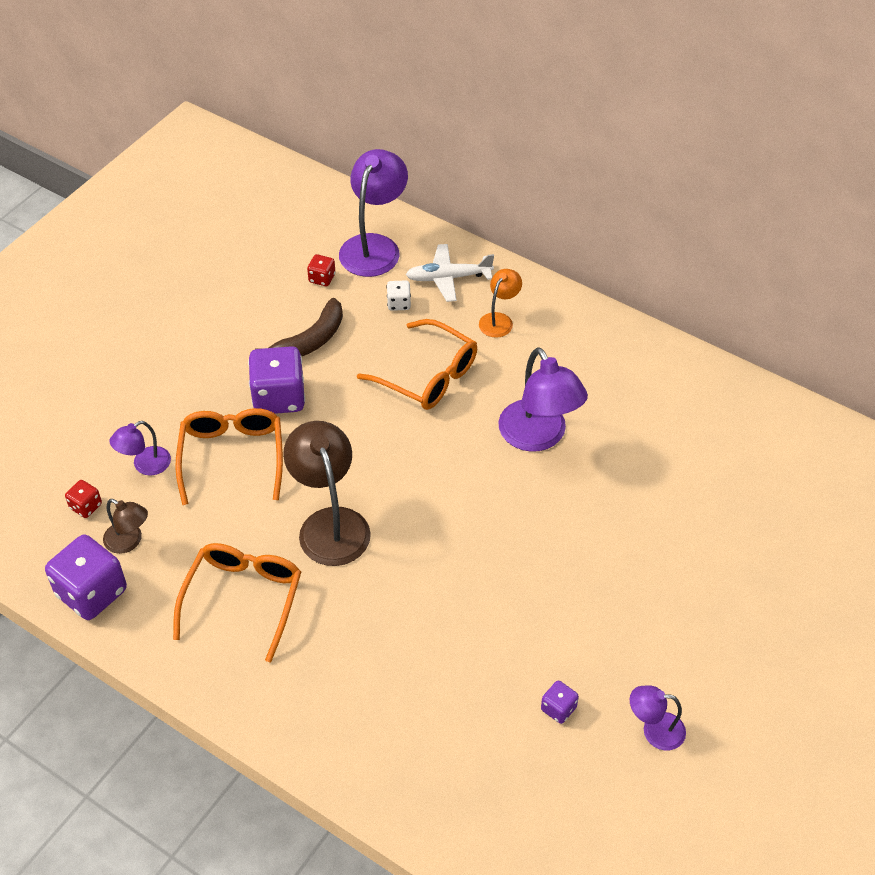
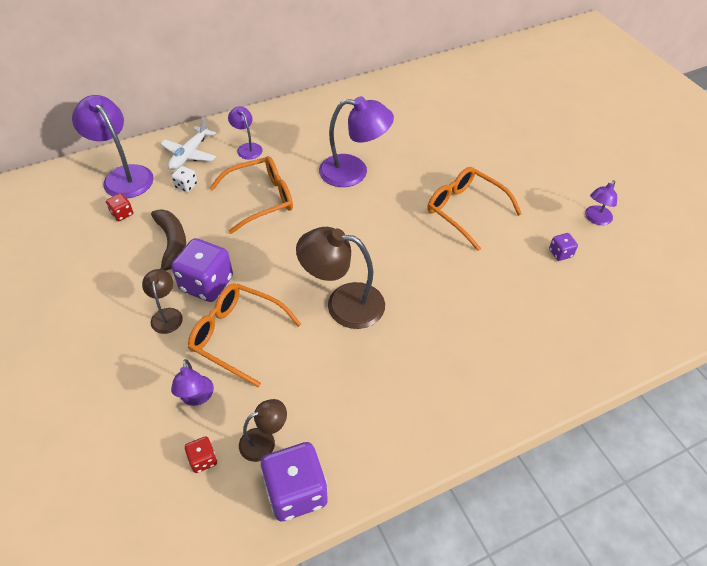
camera: 60 degrees left, 0 degrees up
orange glasses [173,543,301,662] -> orange glasses moved to [427,167,522,251]
orange lamp [479,269,522,338] -> purple lamp [228,106,262,159]
none -> brown lamp [142,269,183,334]

